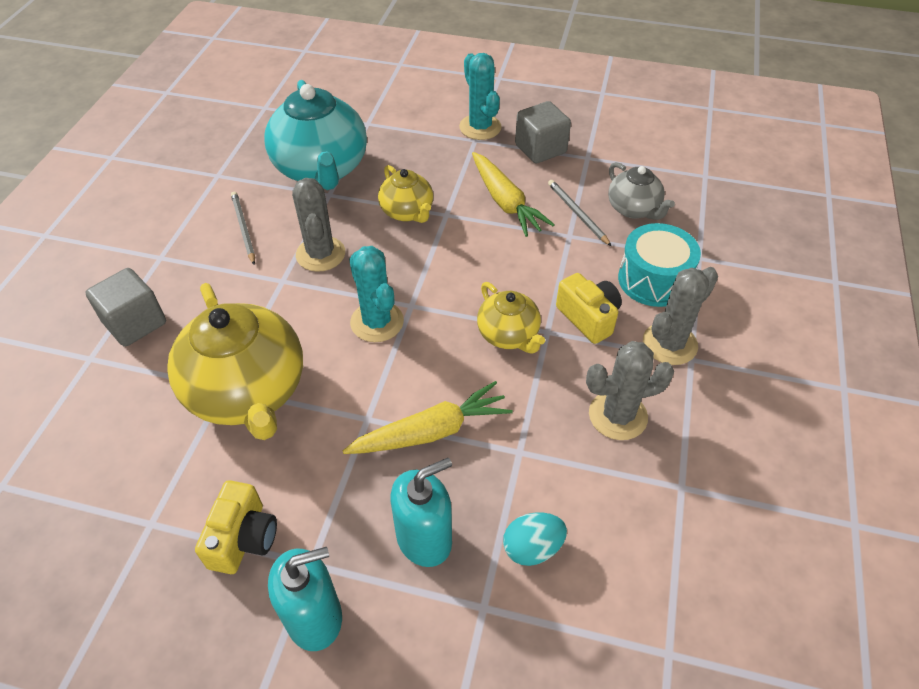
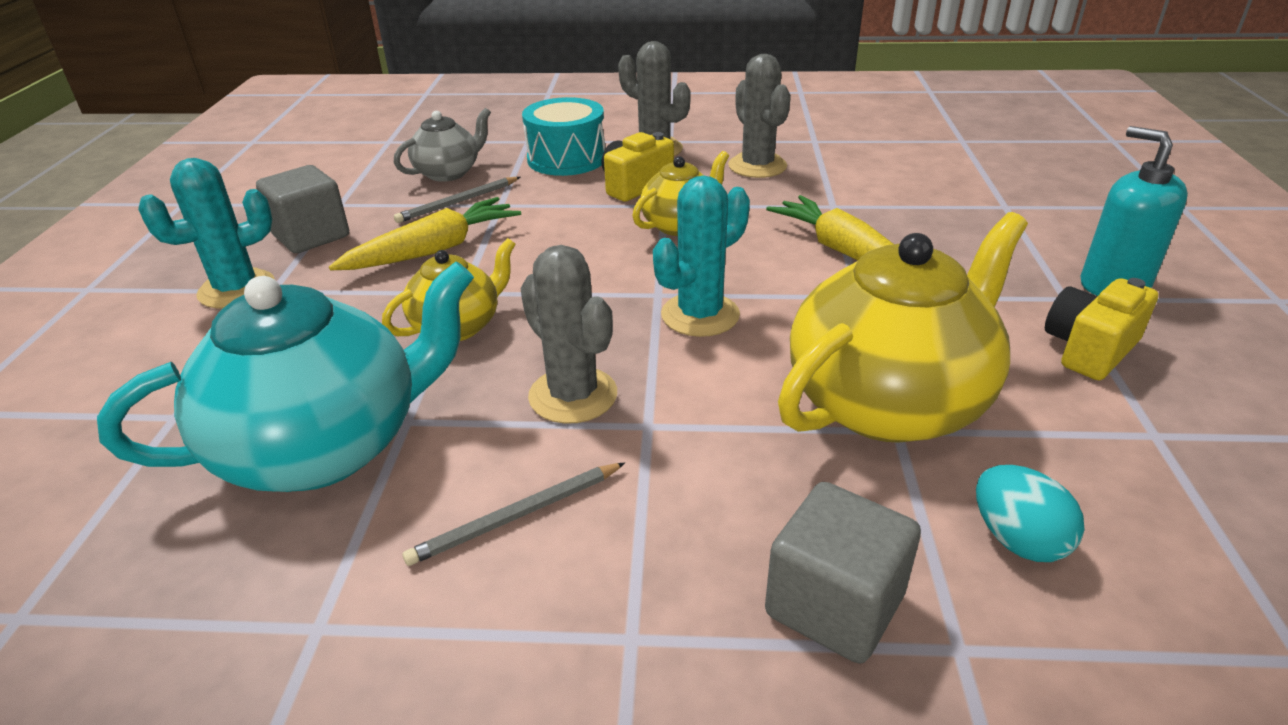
camera: 100 degrees left, 15 degrees down
yellow camera [195,480,277,574] -> yellow camera turned 45 degrees counterclockwise [1045,278,1158,380]
grey cactus [292,178,345,272] -> grey cactus turned 75 degrees clockwise [520,245,617,424]
turquoise soap dispenser [391,458,452,567] -> none
turquoise egg [503,513,567,566] -> turquoise egg moved to [976,465,1084,562]

